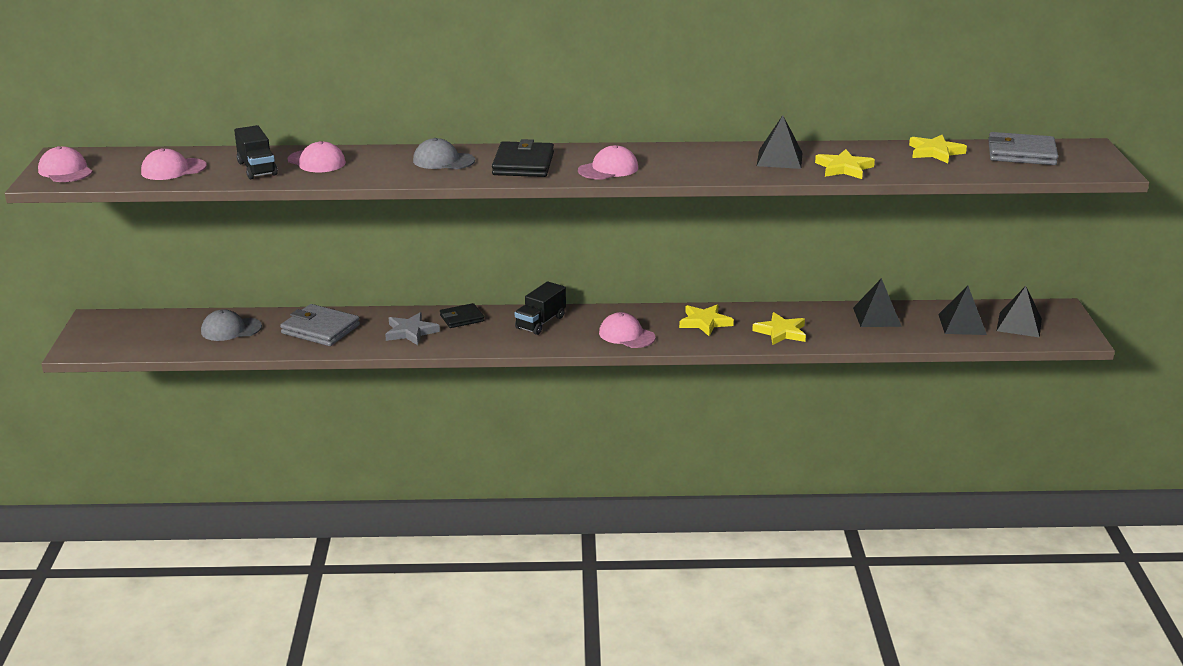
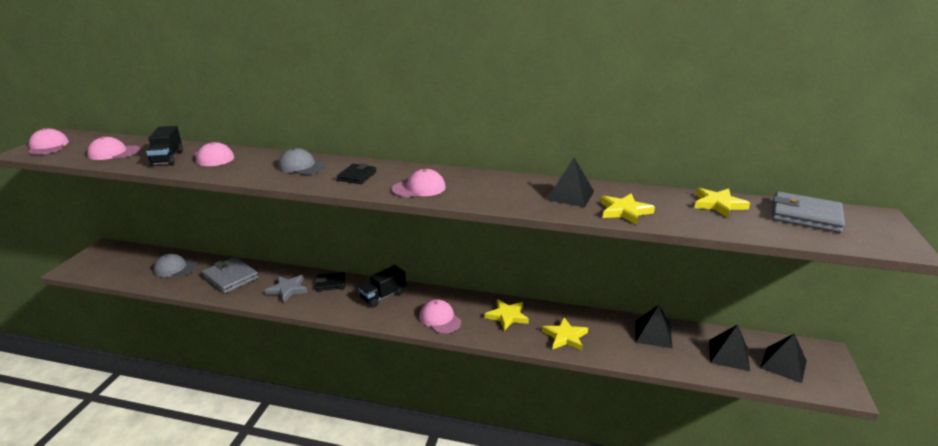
camera: 15 degrees right, 0 degrees up
black wallet [492,139,554,177] -> black wallet [337,163,377,184], size x0.61

